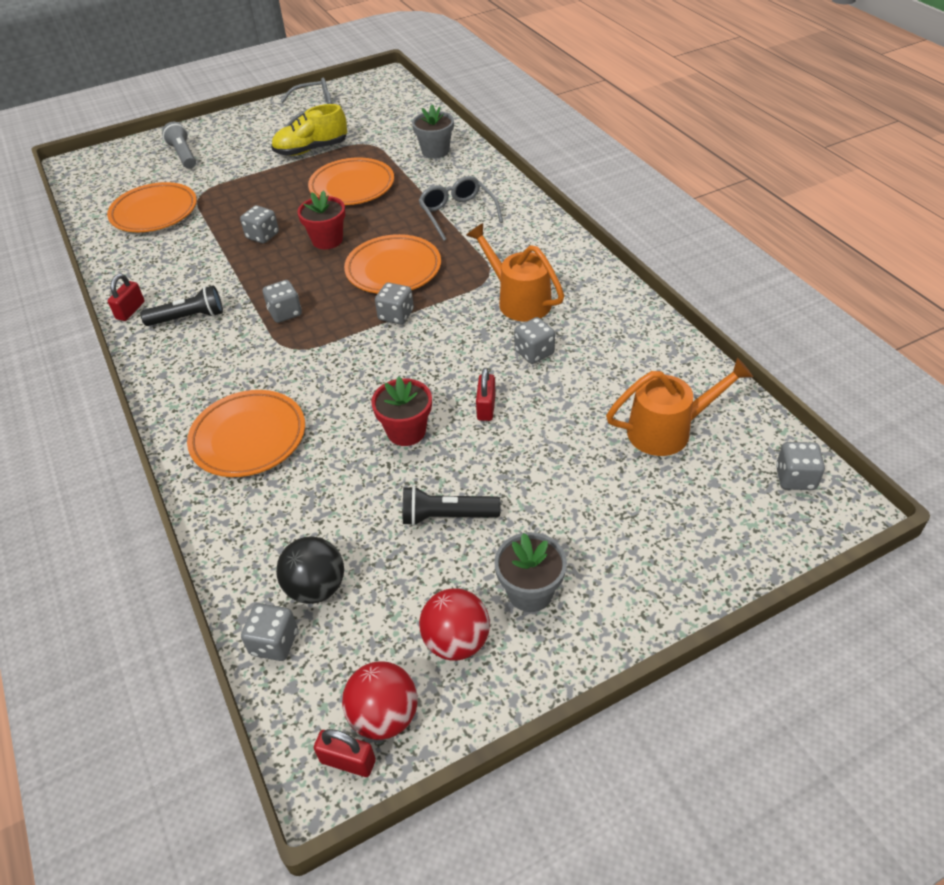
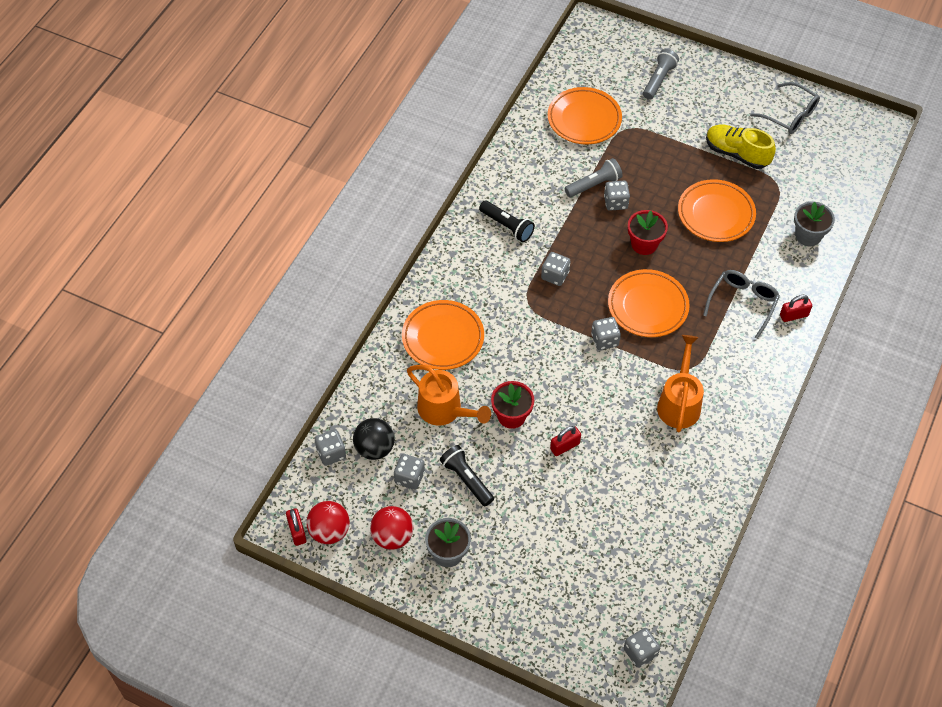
camera: 50 degrees right, 10 degrees up
red padlock [108,274,145,321] -> red padlock moved to [780,295,812,322]
grey dice [514,317,555,364] -> grey dice moved to [394,454,425,490]
orange watering can [606,358,753,456] -> orange watering can moved to [407,365,491,426]
none -> grey flashlight [565,158,623,197]

